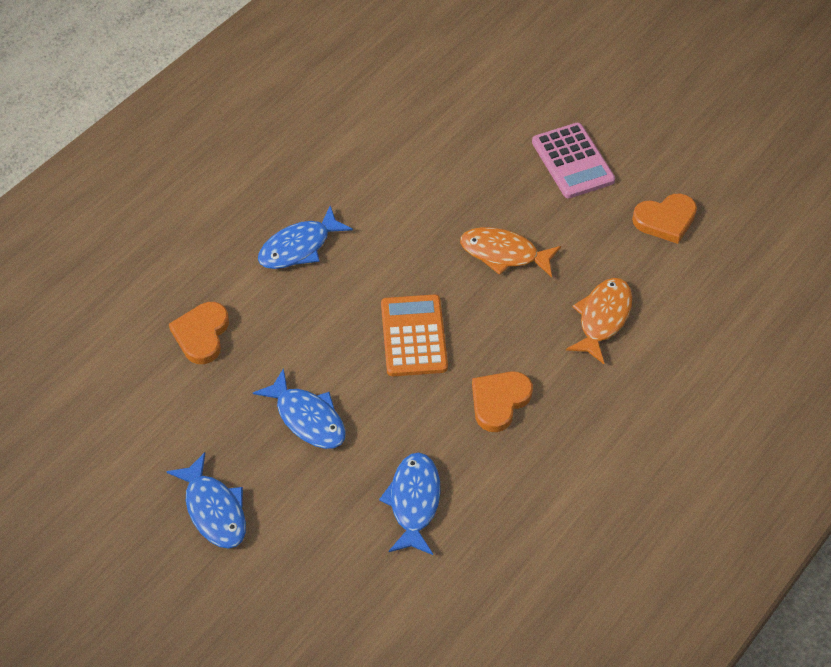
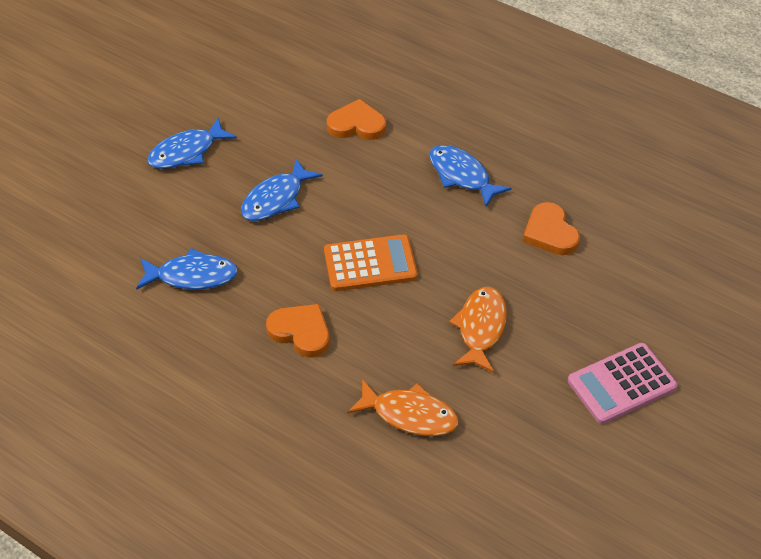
camera: 85 degrees right, 5 degrees down
orange heart [632,193,697,244] -> orange heart moved to [523,202,580,255]

